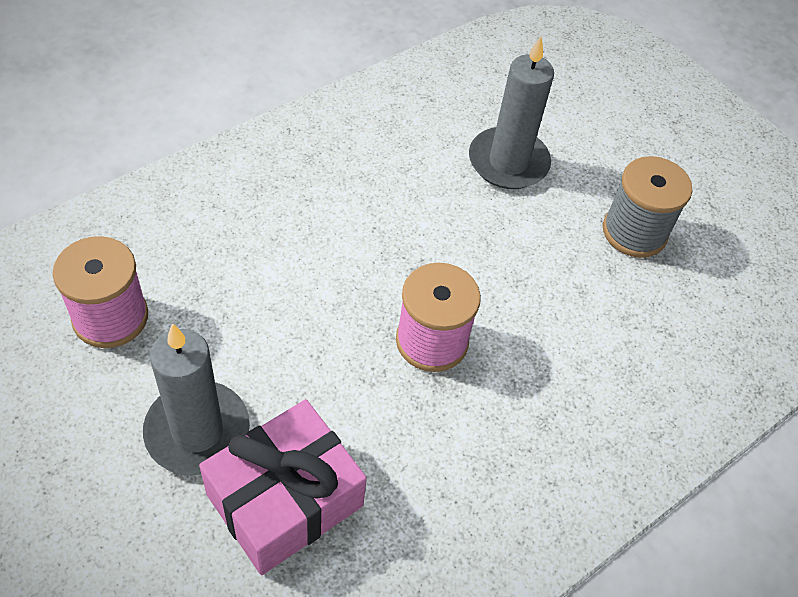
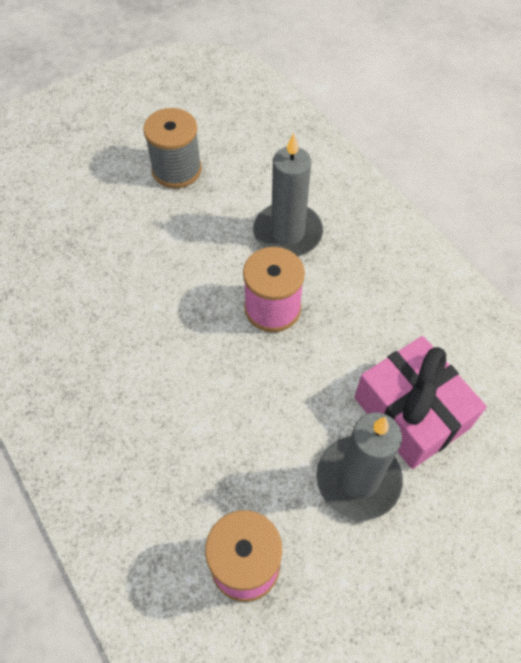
camera: 80 degrees left, 5 degrees up
grey candle [469,36,554,189] -> grey candle moved to [253,133,323,256]

